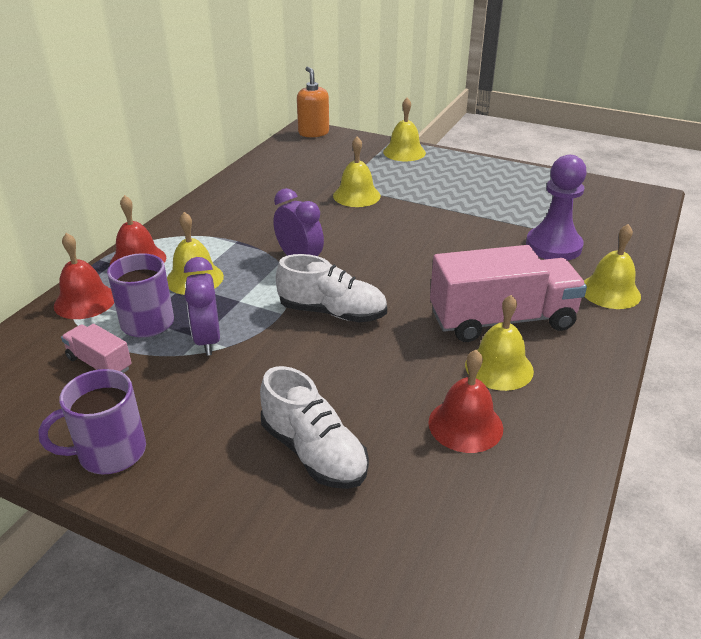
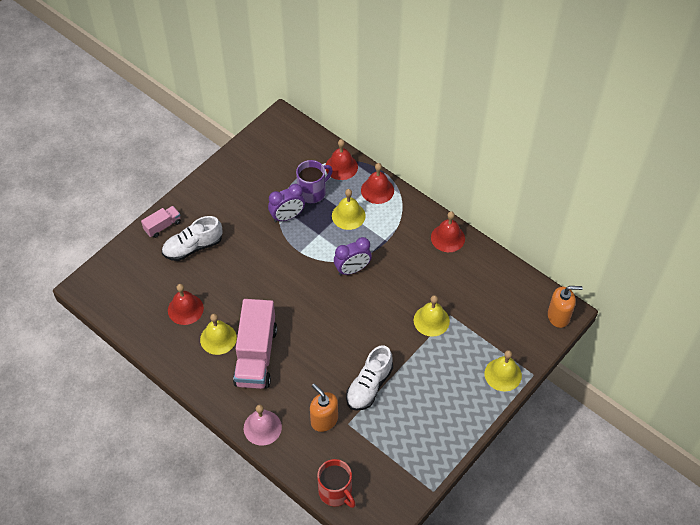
camera: 105 degrees right, 20 degrees up
purple mug [38,369,146,474] -> none
pink truck [61,324,132,373] -> pink truck moved to [141,206,181,238]
purple clock [184,257,220,356] -> purple clock turned 150 degrees clockwise [268,184,305,222]
white shoe [276,254,387,322] -> white shoe moved to [346,345,393,411]
purple pawn [526,155,587,260] -> orange soap dispenser [310,384,338,432]
yellow bell [584,224,641,309] -> pink bell [244,405,282,446]
none -> red mug [317,459,356,508]
none -> red bell [431,211,465,252]

